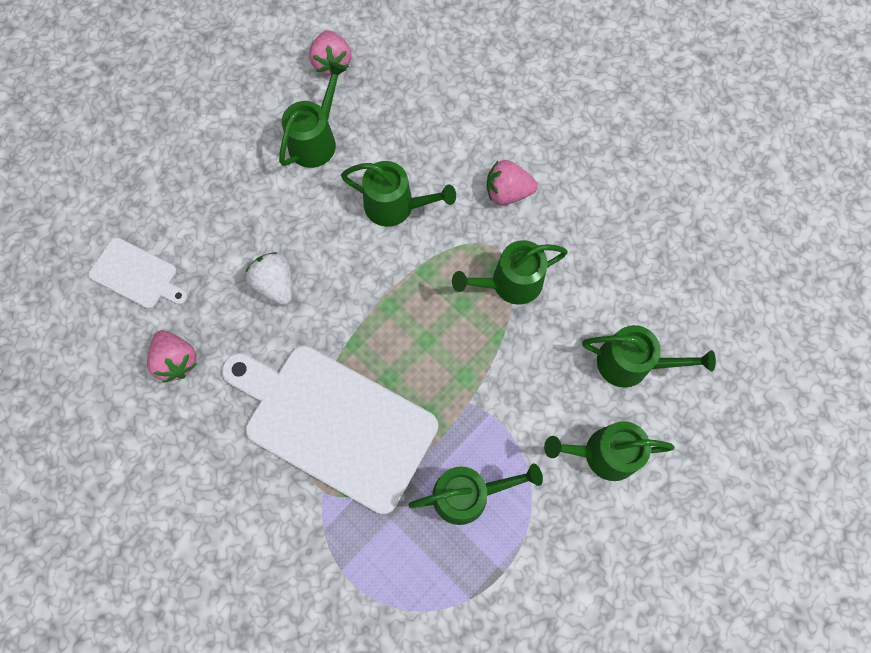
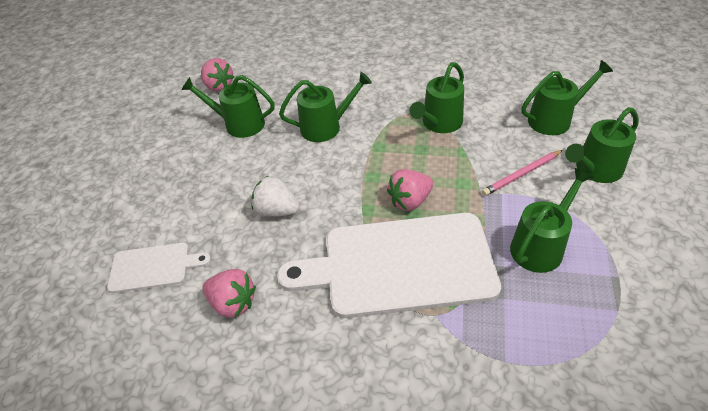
camera: 30 degrees left, 25 degrees down
green watering can [279,61,347,168] -> green watering can turned 75 degrees counterclockwise [181,75,275,138]
pink strawberry [487,160,538,205] -> pink strawberry moved to [387,169,433,211]
none -> pink pencil [482,150,563,196]

